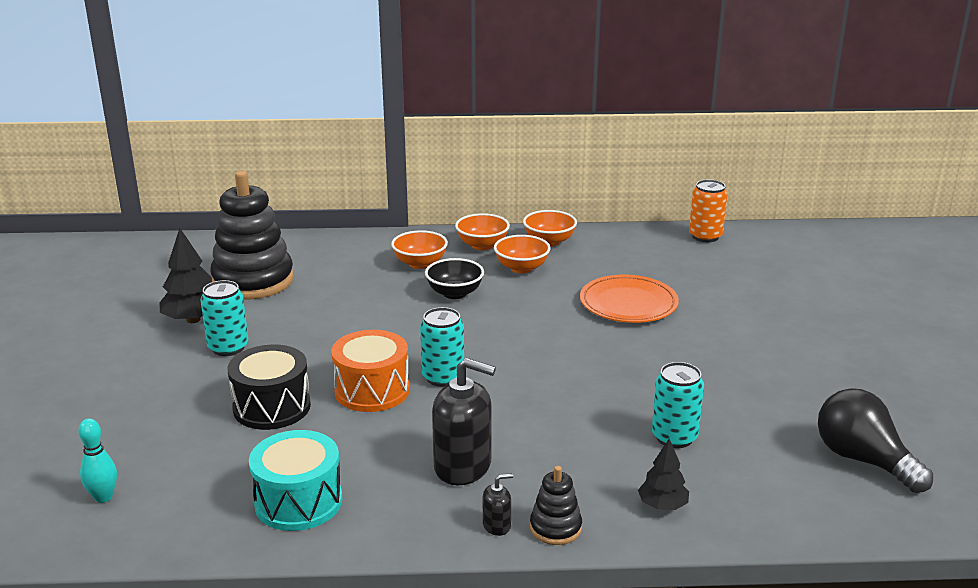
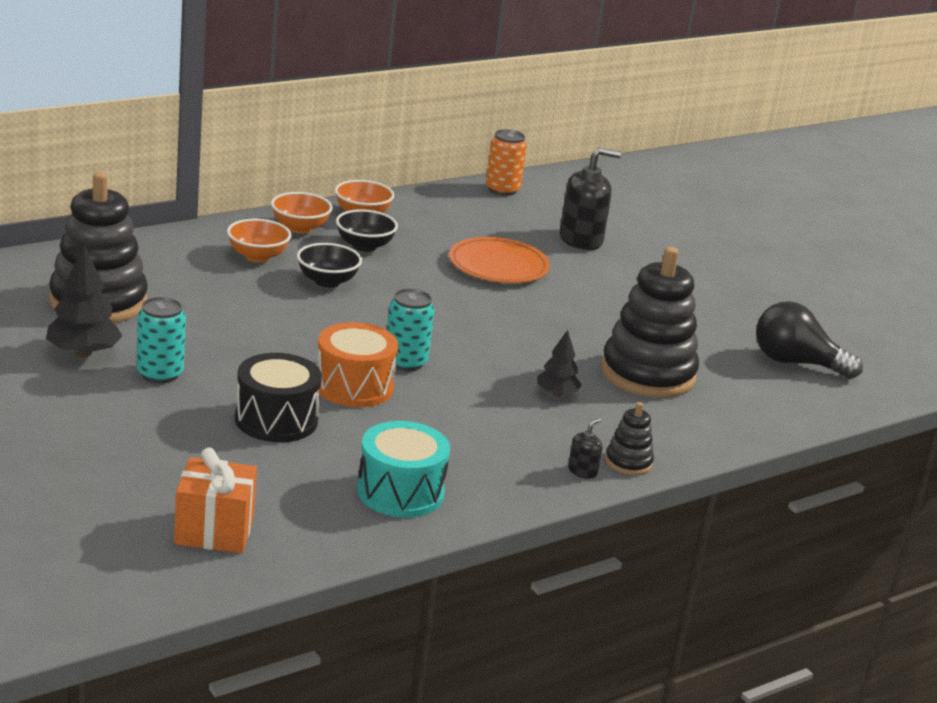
camera: 35 degrees left, 0 degrees up
turquoise bowling pin [78,419,117,503] -> orange gift [174,448,257,553]
black soap dispenser [432,358,496,485] -> black soap dispenser moved to [560,148,621,250]
orange bowl [494,235,551,274] -> black bowl [336,209,398,252]
black tree [638,439,689,510] -> black tree moved to [537,330,582,397]
turquoise can [652,362,704,448] -> black stacking toy [601,247,699,398]

